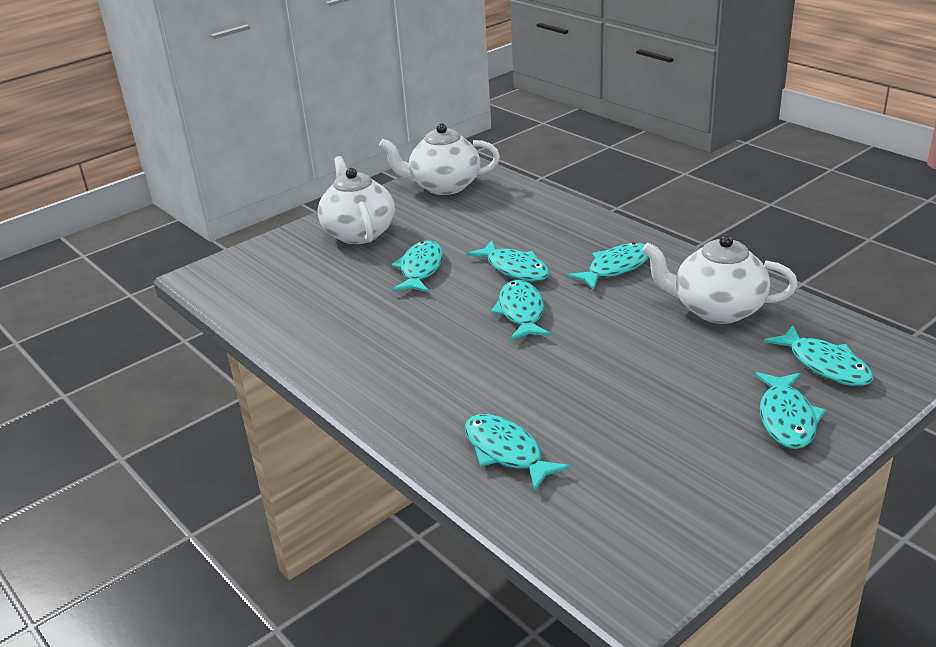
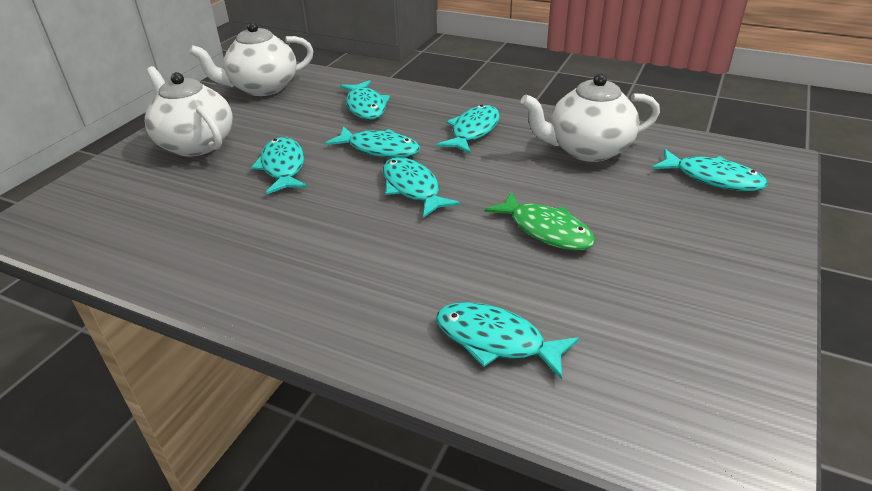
camera: 25 degrees left, 5 degrees up
turquoise fish [755,372,826,449] -> turquoise fish moved to [340,80,390,120]
none -> green fish [484,191,595,251]

